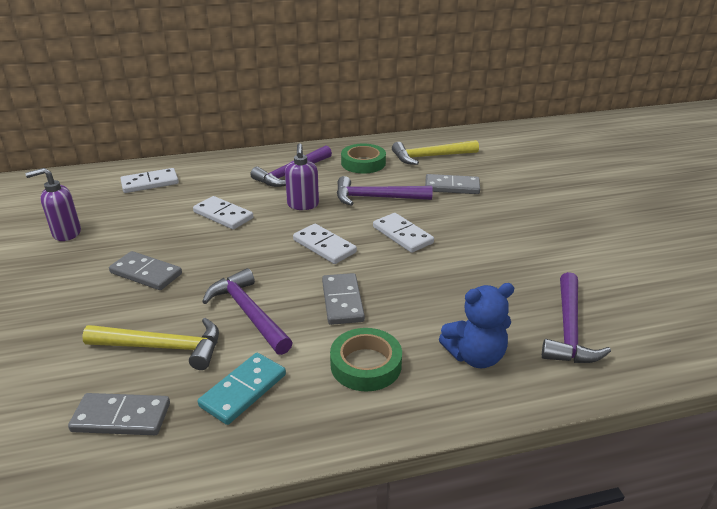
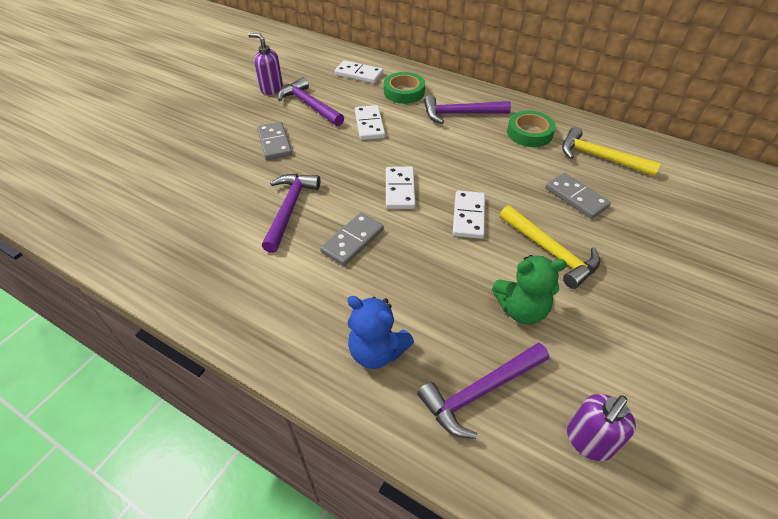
camera: 45 degrees right, 15 degrees up
grey domino [68,393,170,435] -> none
yellow hammer [82,318,219,370] -> yellow hammer moved to [500,205,600,289]
turquoise domino [198,353,286,425] -> none
purple soap dispenser [285,143,319,210] -> purple soap dispenser moved to [567,394,636,461]
green tape [330,328,402,391] -> green tape moved to [384,72,425,104]
purple hammer [337,176,433,206] -> purple hammer moved to [278,77,344,126]
none -> green teddy bear [492,255,567,324]

